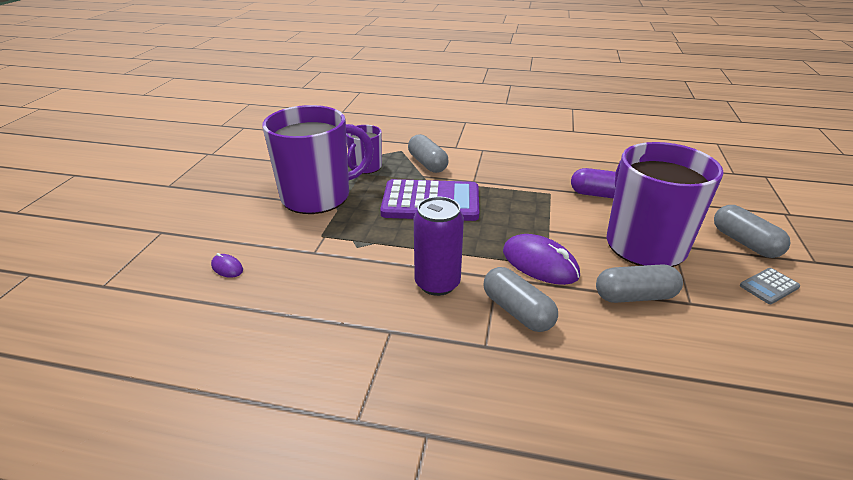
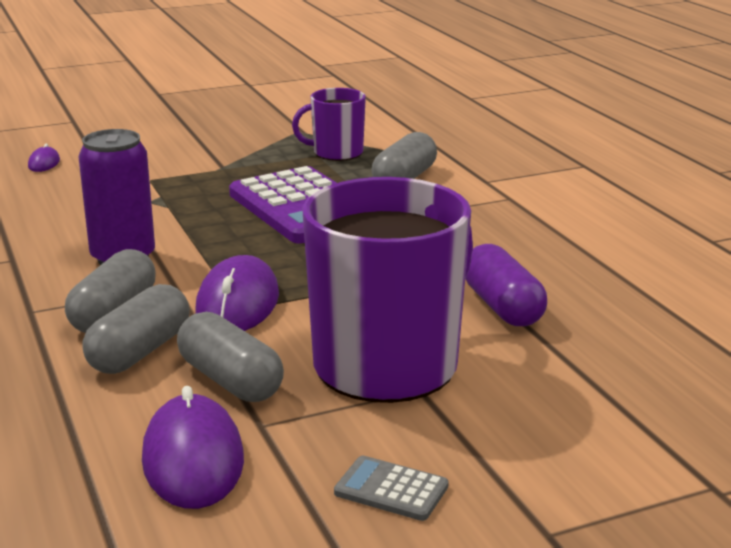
camera: 55 degrees right, 10 degrees down
purple mug [262,105,374,214] -> none
grey capsule [714,205,791,258] -> grey capsule moved to [82,284,190,374]
none -> purple mouse [142,386,244,509]

